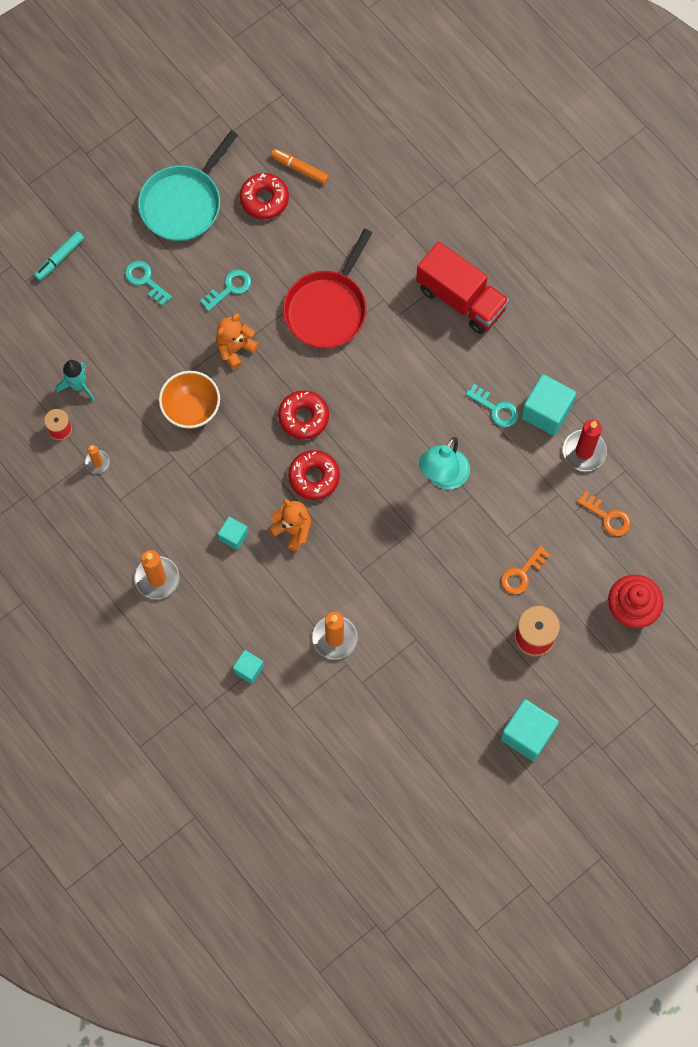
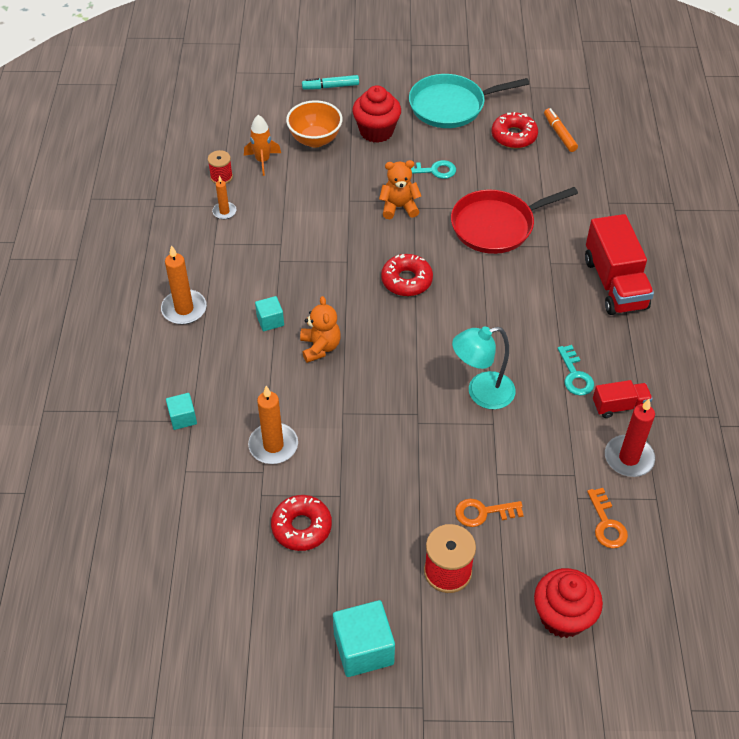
camera: 40 degrees right, 20 degrees down
turquoise rocket [56,360,95,401] -> orange rocket [244,115,281,176]
turquoise key [125,261,172,306] -> red cupcake [352,85,401,143]
orange bowl [159,371,220,429] -> orange bowl moved to [286,100,342,147]
red donut [288,450,340,500] -> red donut moved to [271,495,332,551]
turquoise cube [521,374,576,436] -> red truck [593,380,653,418]

